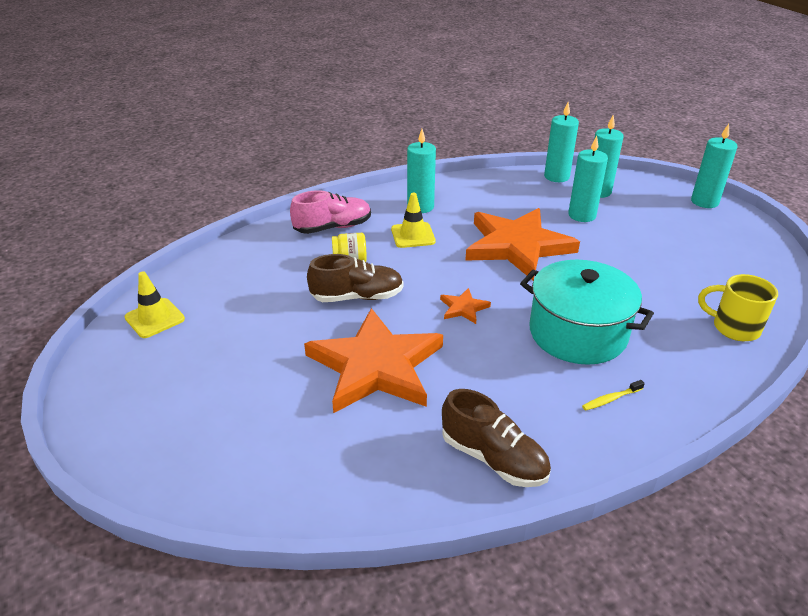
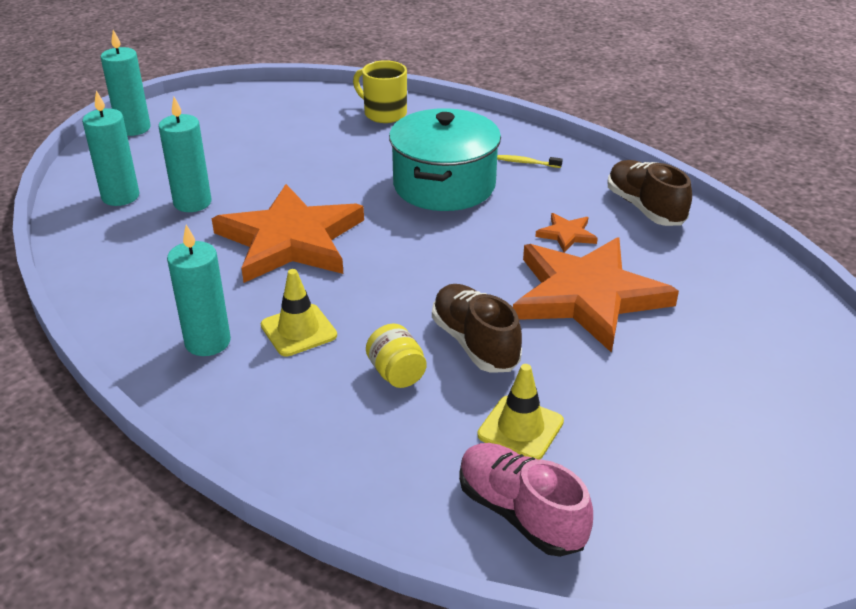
camera: 110 degrees left, 0 degrees up
yellow traffic cone [125,272,185,338] -> yellow traffic cone moved to [477,364,564,460]
pink shoe [290,190,371,234] -> pink shoe moved to [459,443,593,557]
orange star [440,288,491,324] -> orange star moved to [535,213,598,252]
brown shoe [442,389,551,487] -> brown shoe turned 45 degrees counterclockwise [608,160,692,226]
turquoise candle [544,102,579,182] -> none
yellow toothbrush [582,380,645,411] -> yellow toothbrush turned 150 degrees clockwise [497,155,563,168]
yellow mug [698,274,778,341] -> yellow mug turned 120 degrees clockwise [353,60,407,123]

